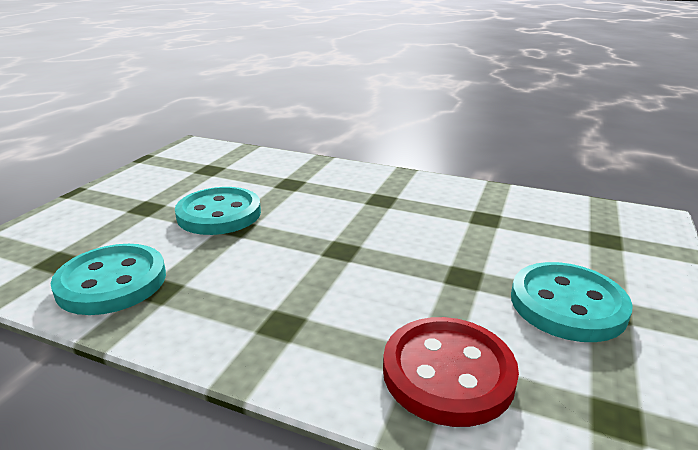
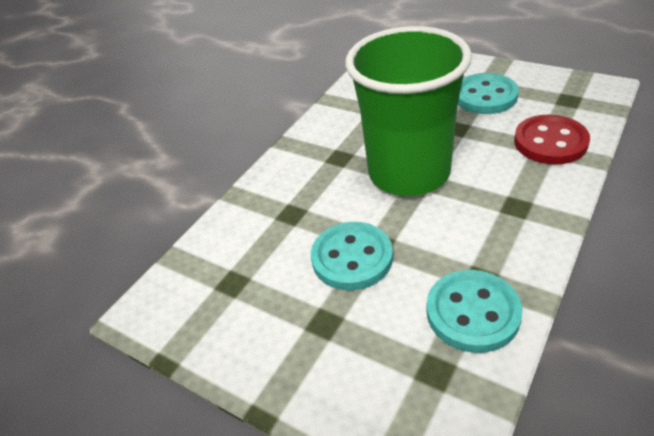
camera: 75 degrees left, 15 degrees up
none -> green cup [345,26,472,196]

